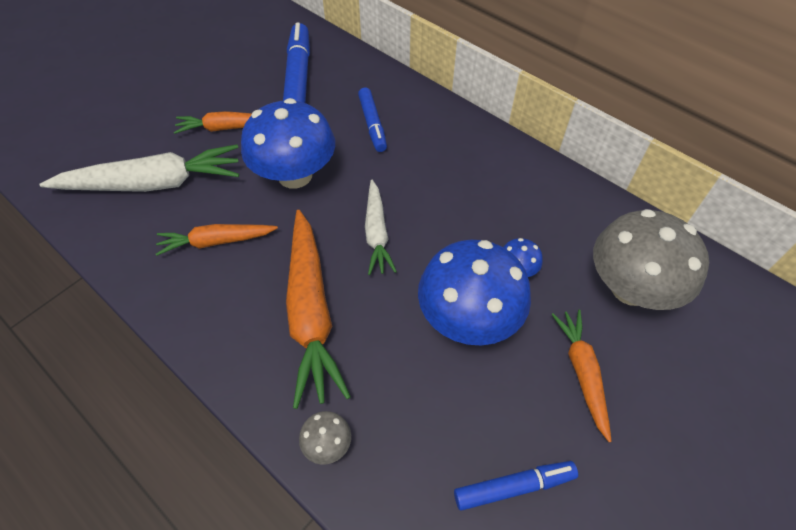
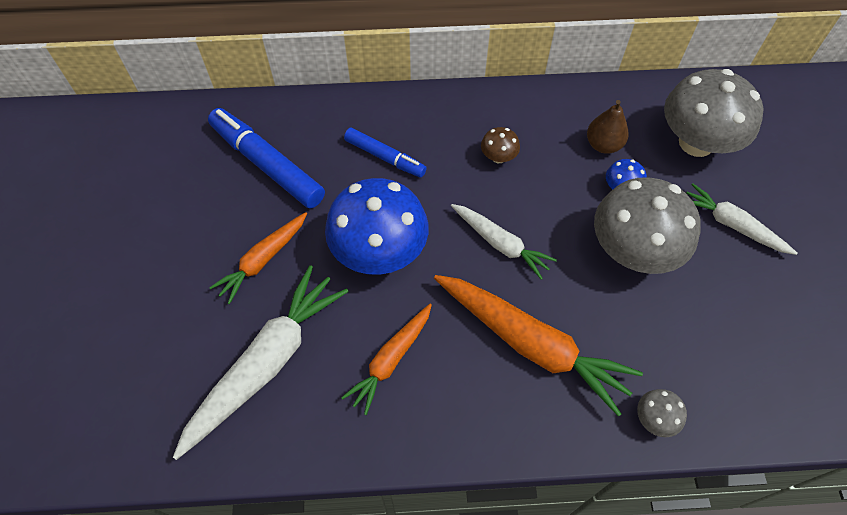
camera: 45 degrees left, 5 degrees up
blue mushroom [418,240,531,345] -> grey mushroom [594,177,701,274]
blue marker [454,461,578,511] -> none
orange carrot [551,310,612,442] -> white carrot [686,183,797,255]
none -> brown mushroom [481,127,520,163]
none -> brown pear [587,100,629,154]

